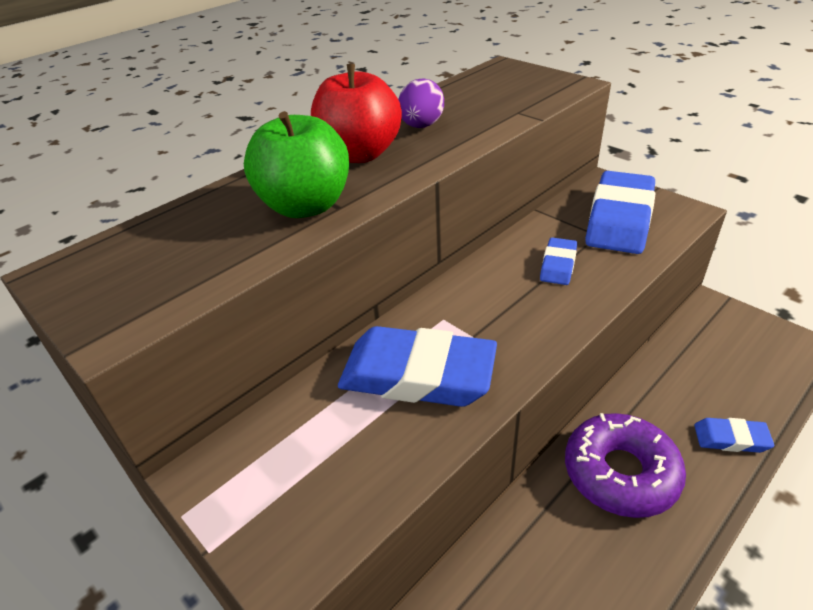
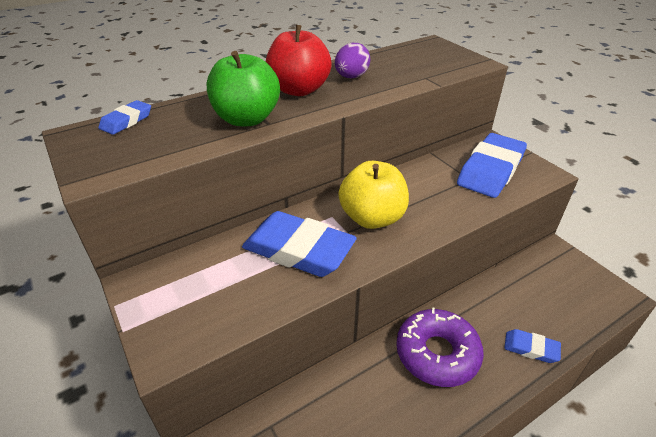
camera: 10 degrees right, 0 degrees up
blue eraser [540,238,577,285] -> blue eraser moved to [98,100,151,135]
none -> yellow apple [338,161,409,229]

